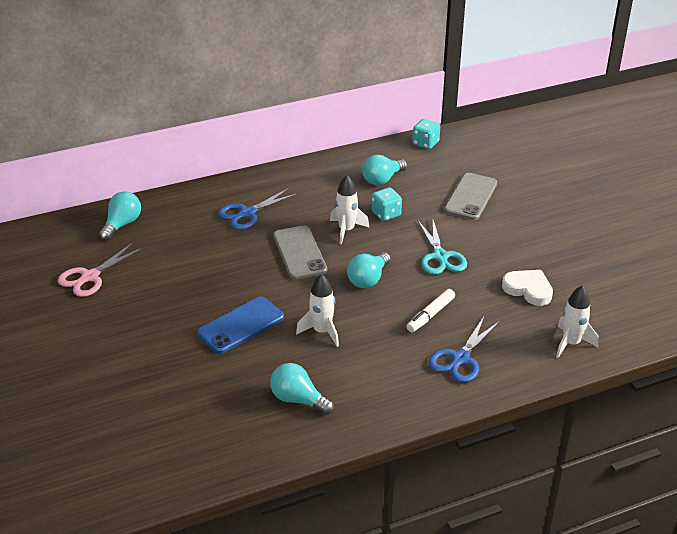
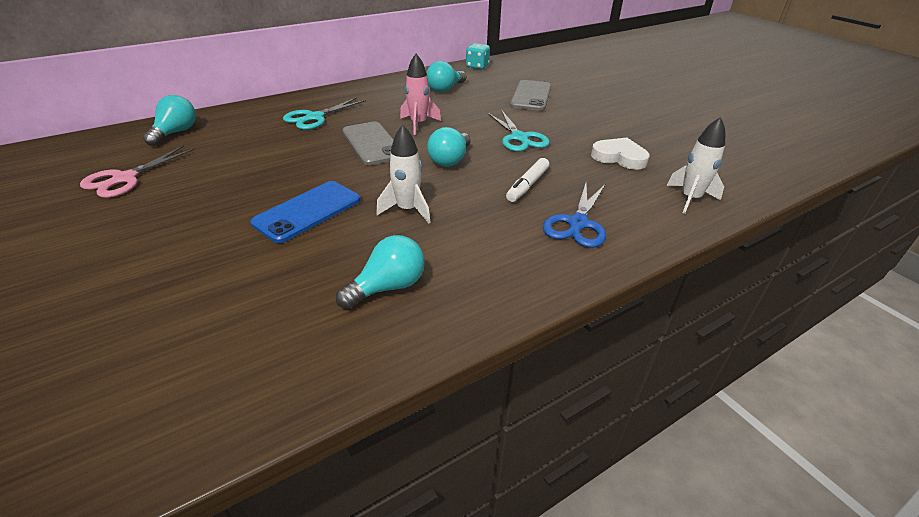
camera: 10 degrees left, 0 degrees up
blue scissors [218,188,299,230] -> turquoise scissors [283,97,366,130]
turquoise light bulb [270,363,334,415] -> turquoise light bulb turned 120 degrees clockwise [336,235,424,309]
white rocket [330,175,369,245] -> pink rocket [400,54,441,135]
turquoise dice [371,187,402,221] -> none

